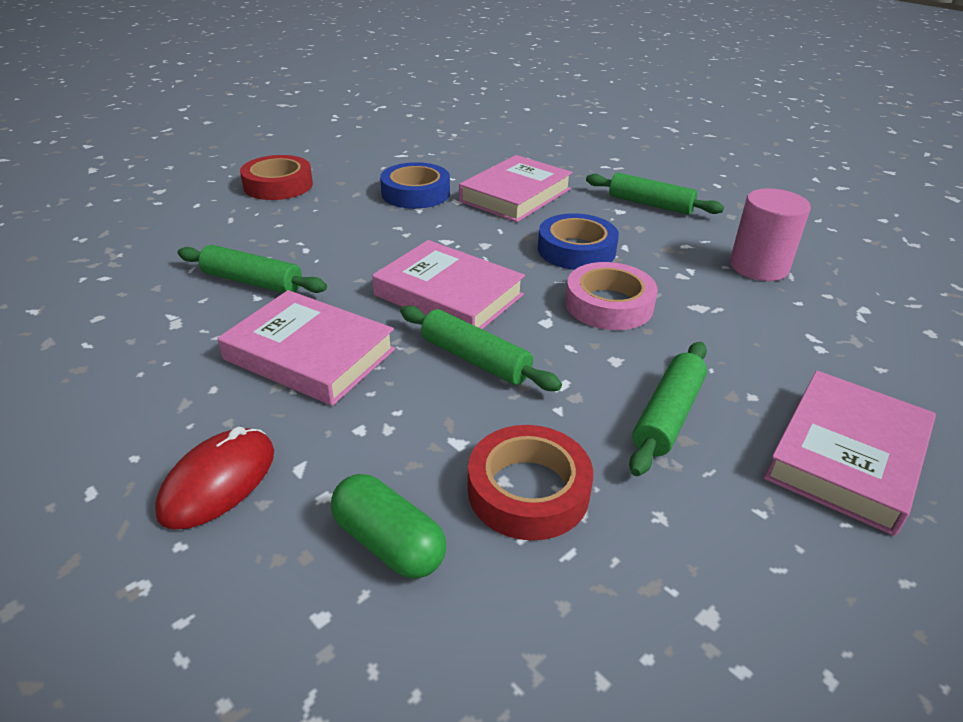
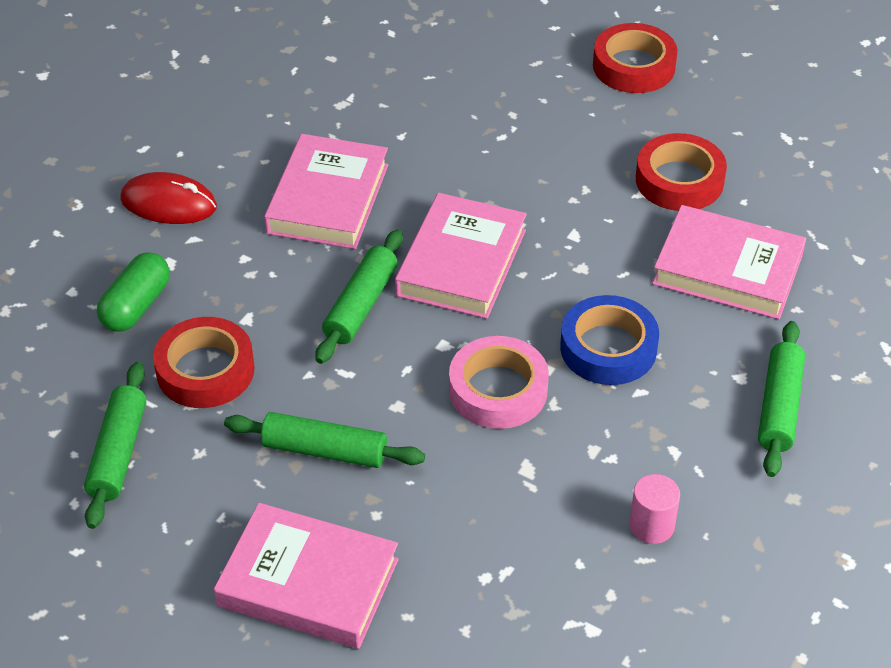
camera: 75 degrees right, 10 degrees up
green rolling pin [178,245,327,293] -> green rolling pin moved to [84,362,146,529]
blue tape [380,162,450,209] -> red tape [636,133,727,211]
pink cylinder [730,188,811,281] -> pink cylinder [629,474,680,544], size x0.60

